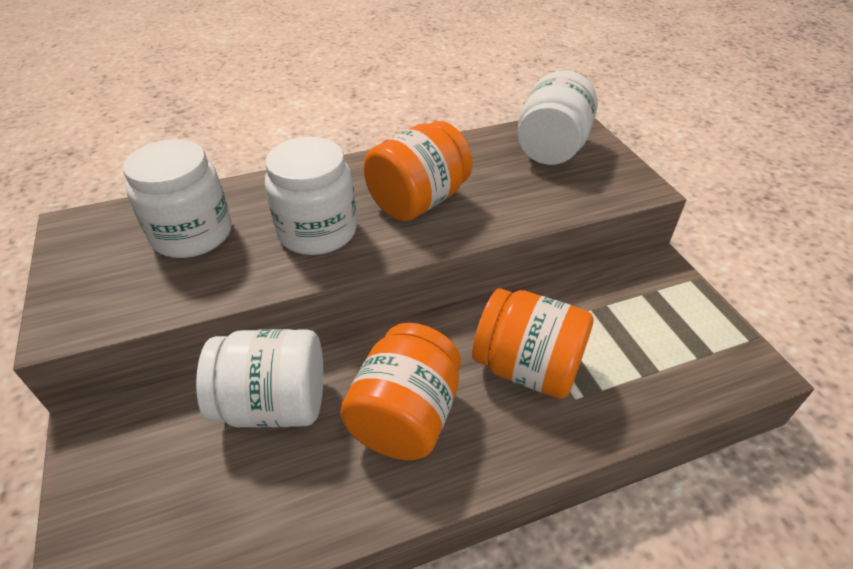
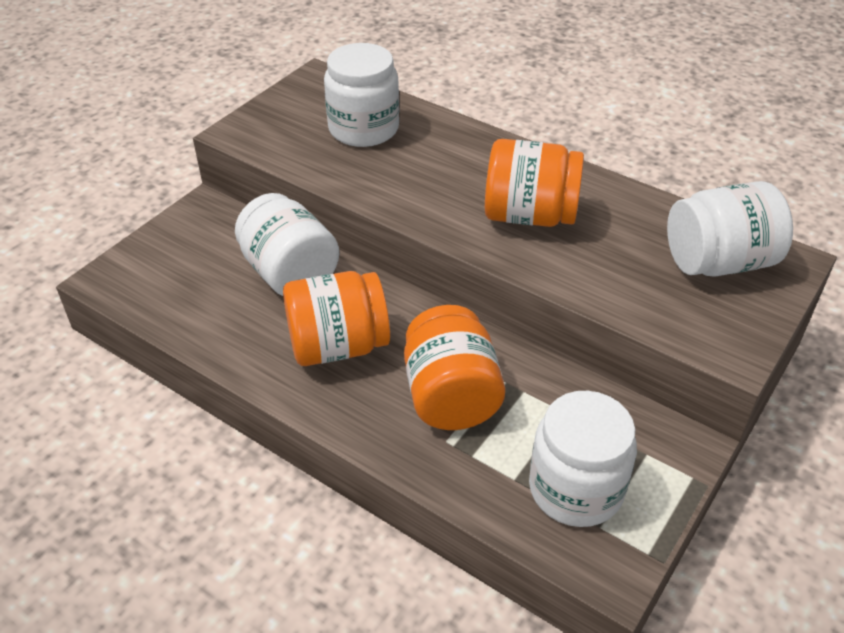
camera: 55 degrees right, 0 degrees up
white jar [265,137,357,255] -> white jar moved to [529,391,637,527]

